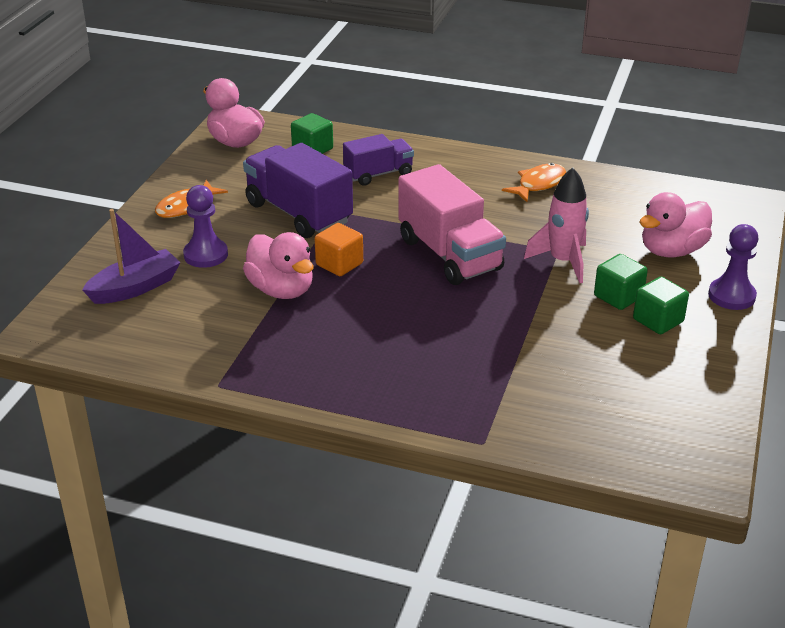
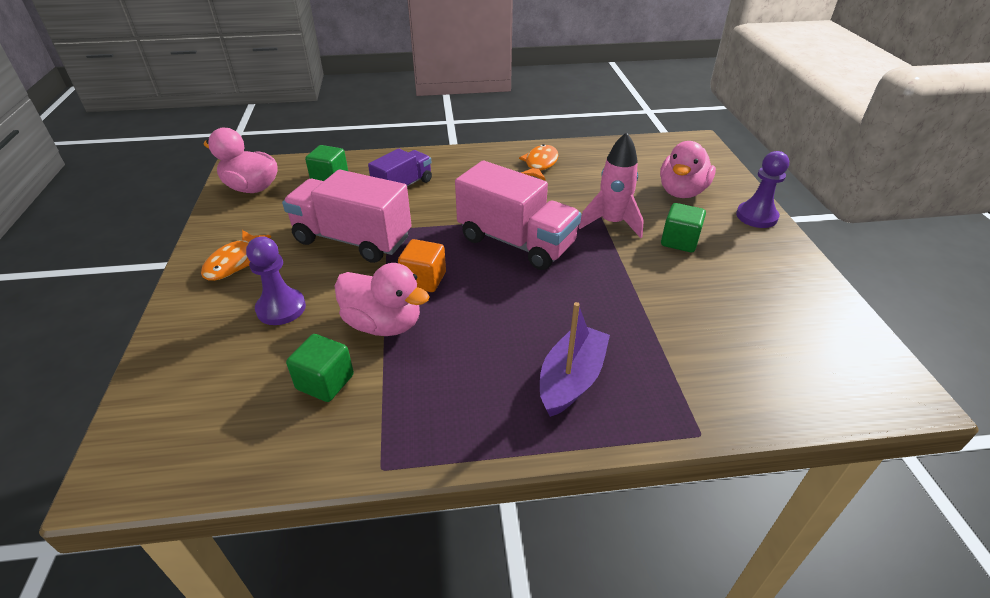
camera: 25 degrees left, 5 degrees up
purple boat [82,209,181,304] -> purple boat moved to [540,302,610,417]
purple truck [243,143,353,238] -> pink truck [282,170,412,263]
green cube [633,277,689,334] -> green cube moved to [286,334,354,402]

